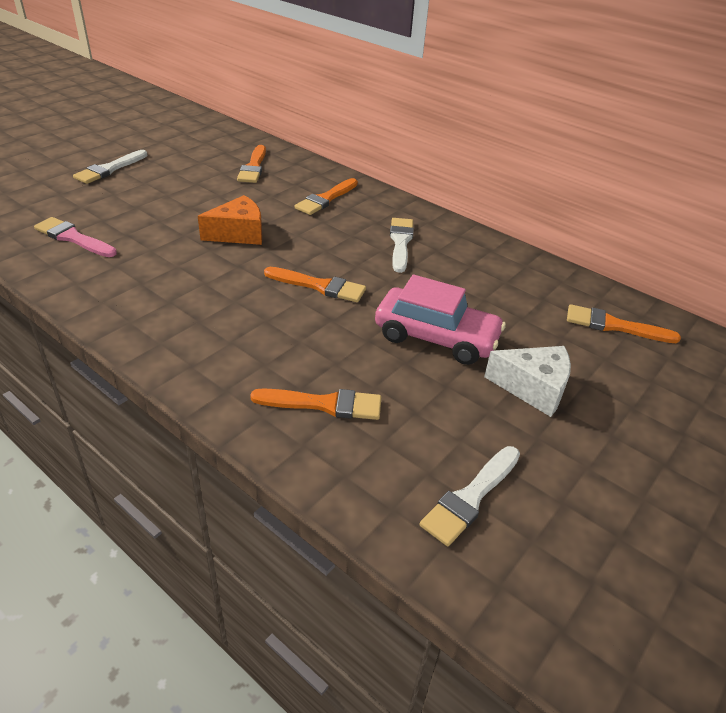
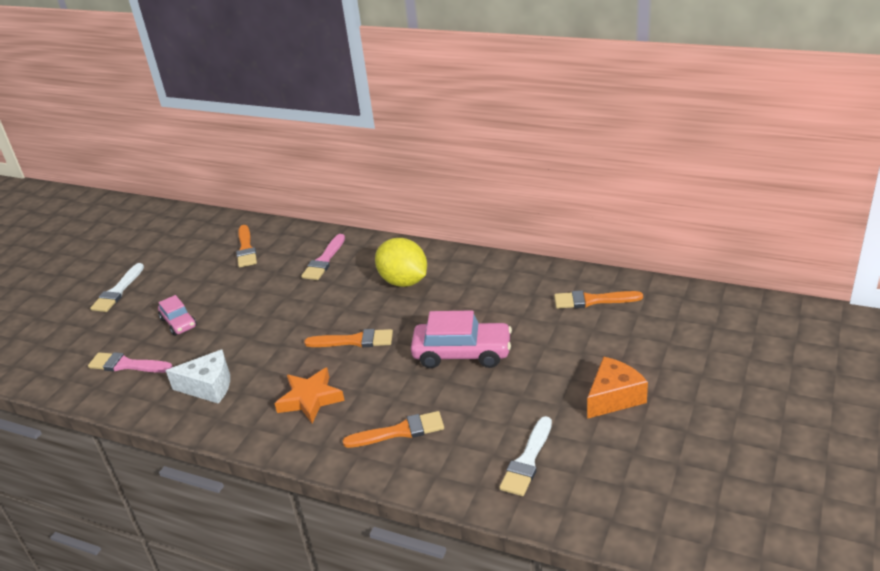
camera: 10 degrees left, 5 degrees down
orange cheese [198,195,262,245] -> orange cheese moved to [587,356,648,419]
orange brush [295,178,358,215] -> pink brush [301,234,345,280]
white brush [390,218,414,273] -> yellow lemon [375,238,427,287]
white cheese [484,346,571,417] -> white cheese moved to [165,349,230,404]
none -> pink car [158,295,197,336]
none -> orange star [274,367,345,423]

